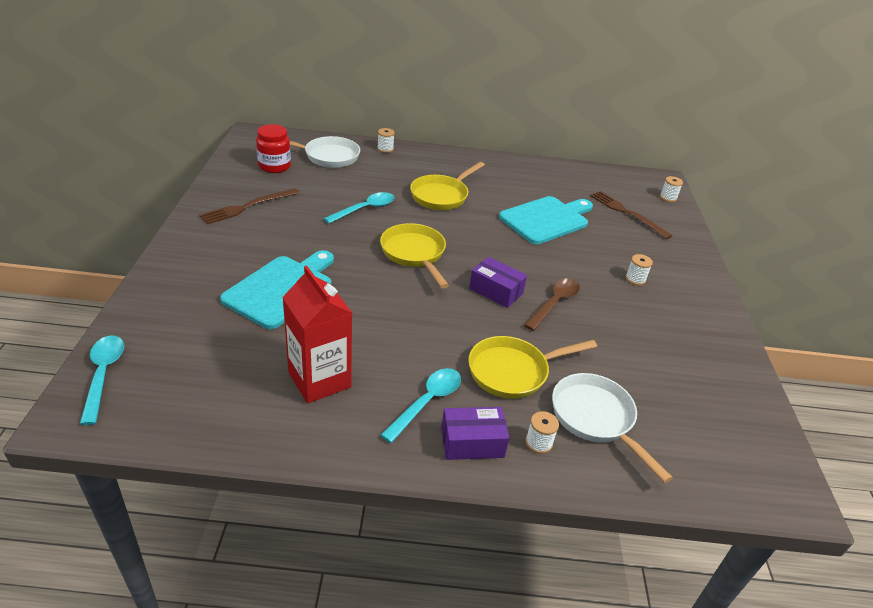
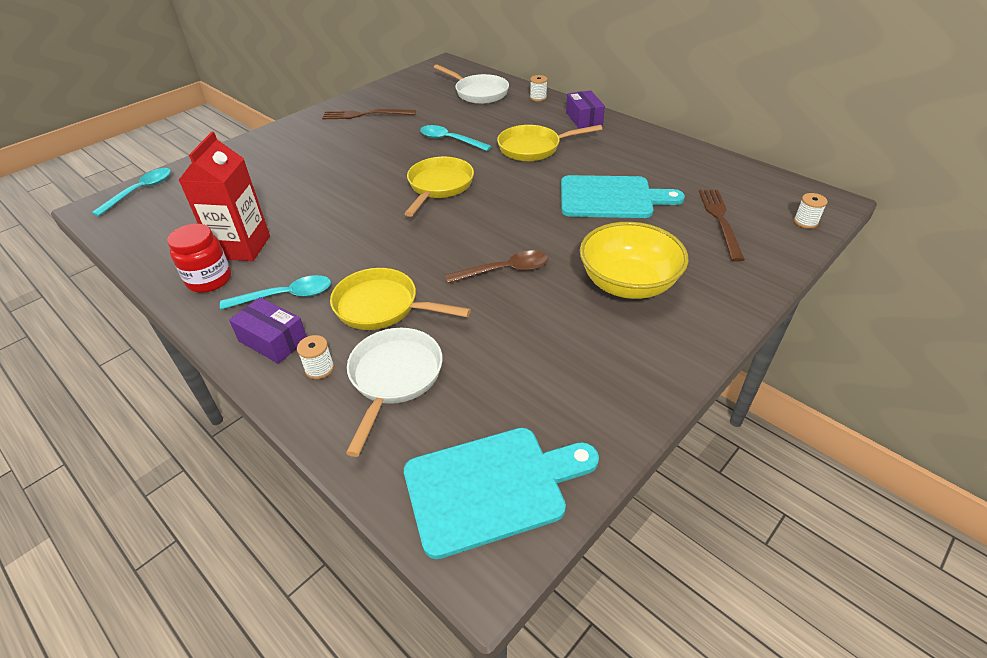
camera: 45 degrees right, 5 degrees up
turquoise cutting board [220,250,334,329] -> turquoise cutting board moved to [404,428,599,559]
red jar [256,124,291,173] -> red jar moved to [167,224,231,293]
turquoise spoon [324,192,394,224] -> turquoise spoon turned 150 degrees counterclockwise [420,125,492,151]
purple box [469,257,527,308] -> purple box moved to [566,90,605,129]
white spool [626,254,653,285] -> yellow bowl [580,222,688,299]

